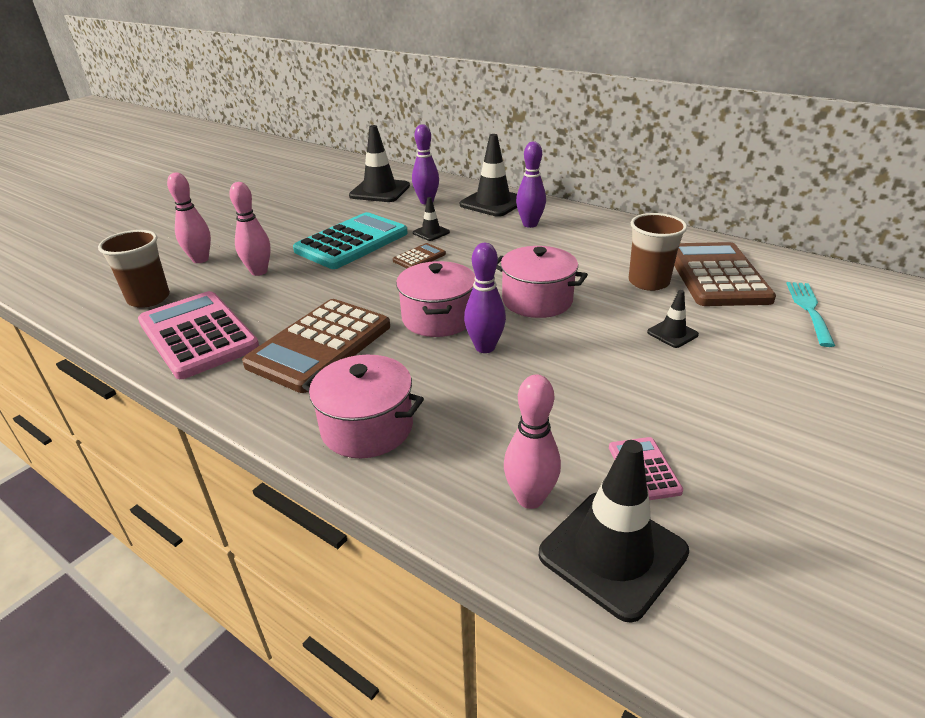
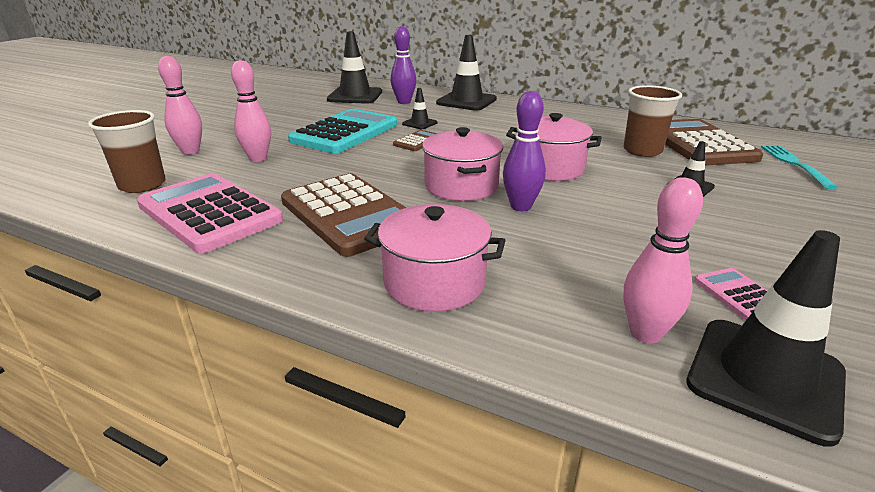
camera: 10 degrees left, 5 degrees down
brown calculator [242,299,390,393] -> brown calculator turned 60 degrees counterclockwise [281,173,406,257]
purple bowling pin [516,141,546,228] -> none

